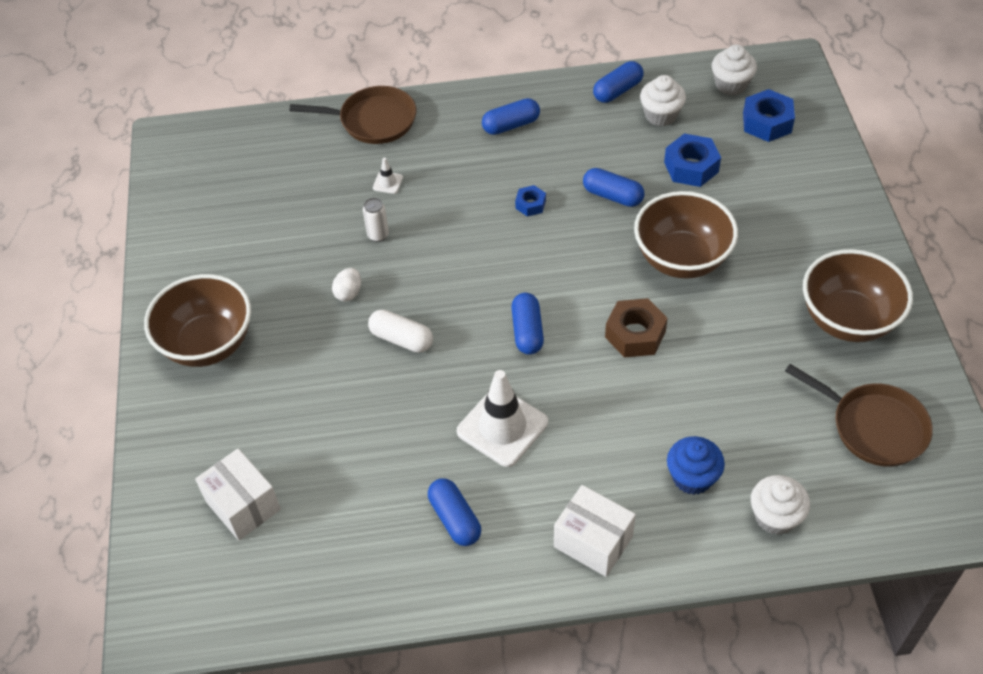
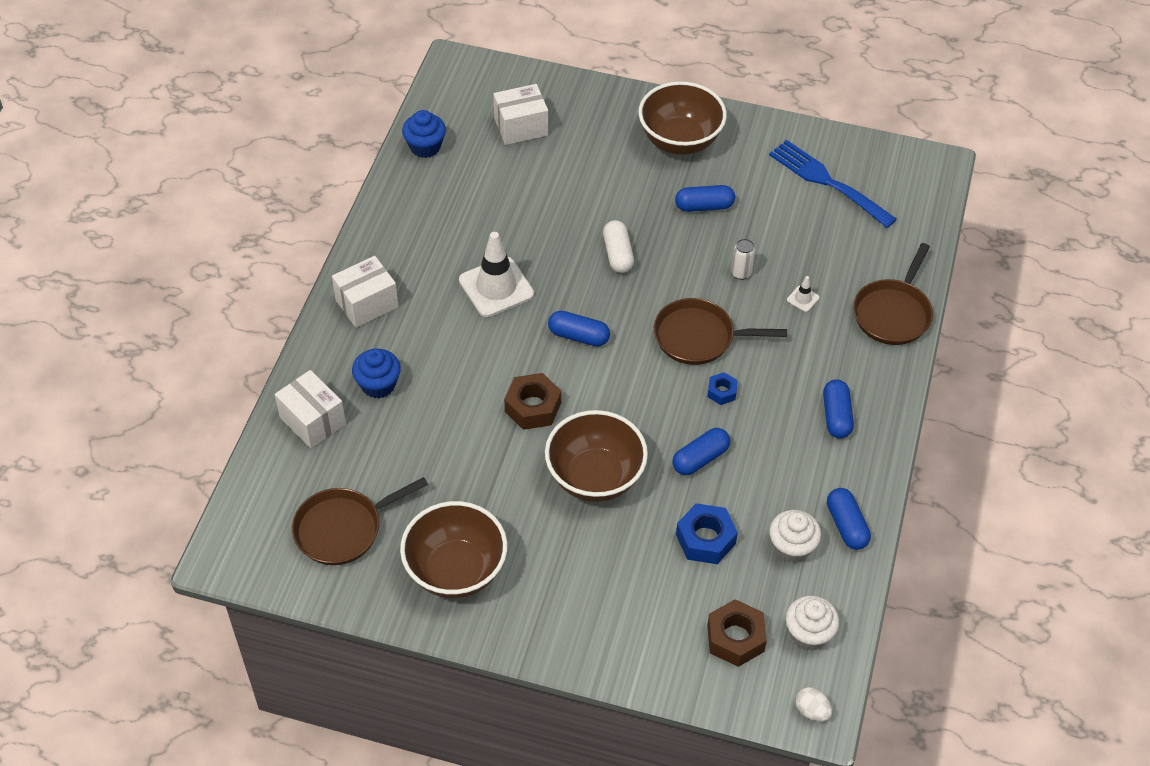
camera: 110 degrees right, 0 degrees up
white egg [332,268,361,301] -> white egg moved to [796,687,832,722]
white capsule [368,310,433,353] -> white capsule turned 60 degrees counterclockwise [603,220,634,273]
blue capsule [428,478,481,546] -> blue capsule moved to [675,185,735,212]
blue nut [743,89,795,142] -> brown nut [707,599,767,667]
white cupcake [751,475,810,535] -> white box [275,370,346,448]
none -> blue cupcake [402,110,446,158]
none -> brown pan [654,298,787,365]
none -> blue fork [769,140,897,228]

